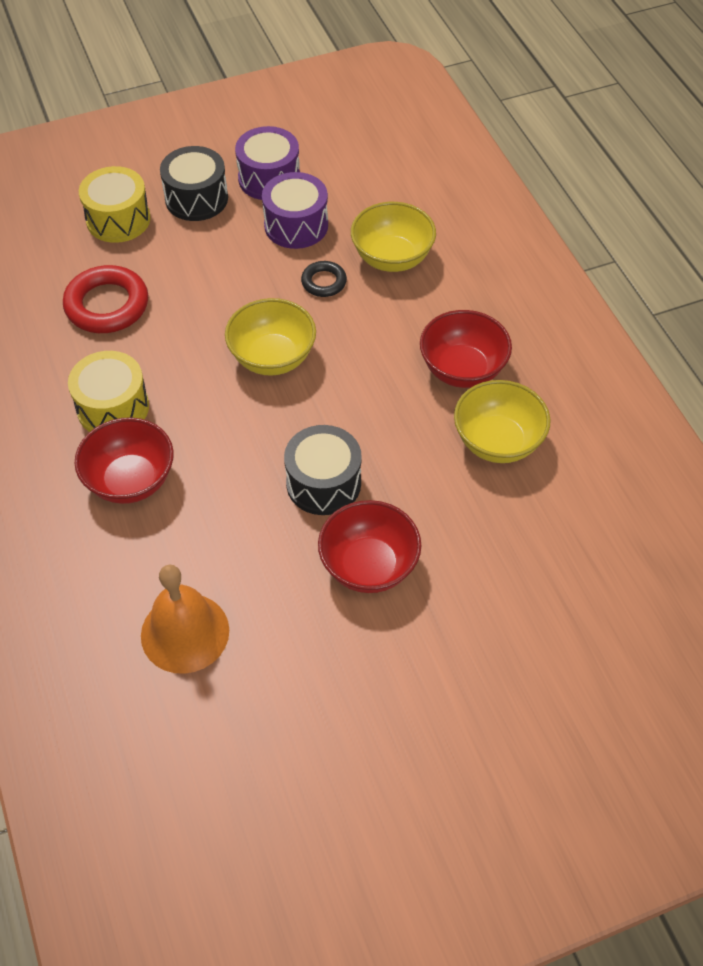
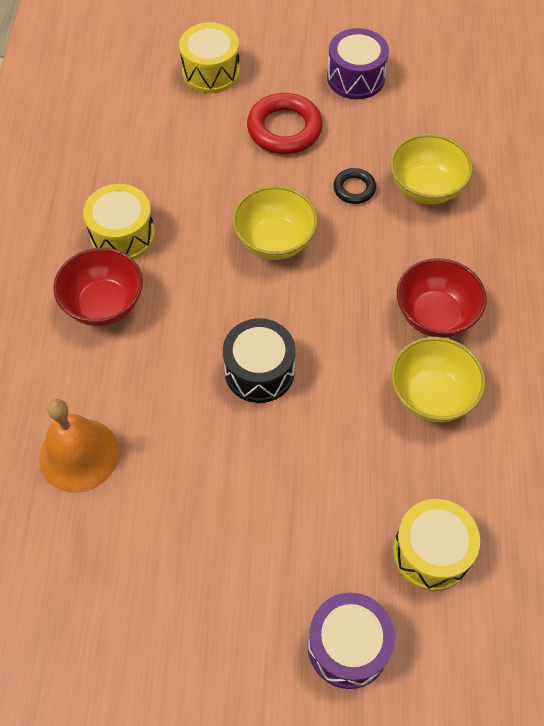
camera: 25 degrees right, 5 degrees up
red ring [63,265,148,333] -> red ring moved to [247,93,323,154]
black drum [160,146,228,221] -> none
purple drum [262,172,328,249] -> purple drum moved to [308,592,395,689]
red bowl [318,500,421,593] -> none
none -> yellow drum [393,499,480,591]

